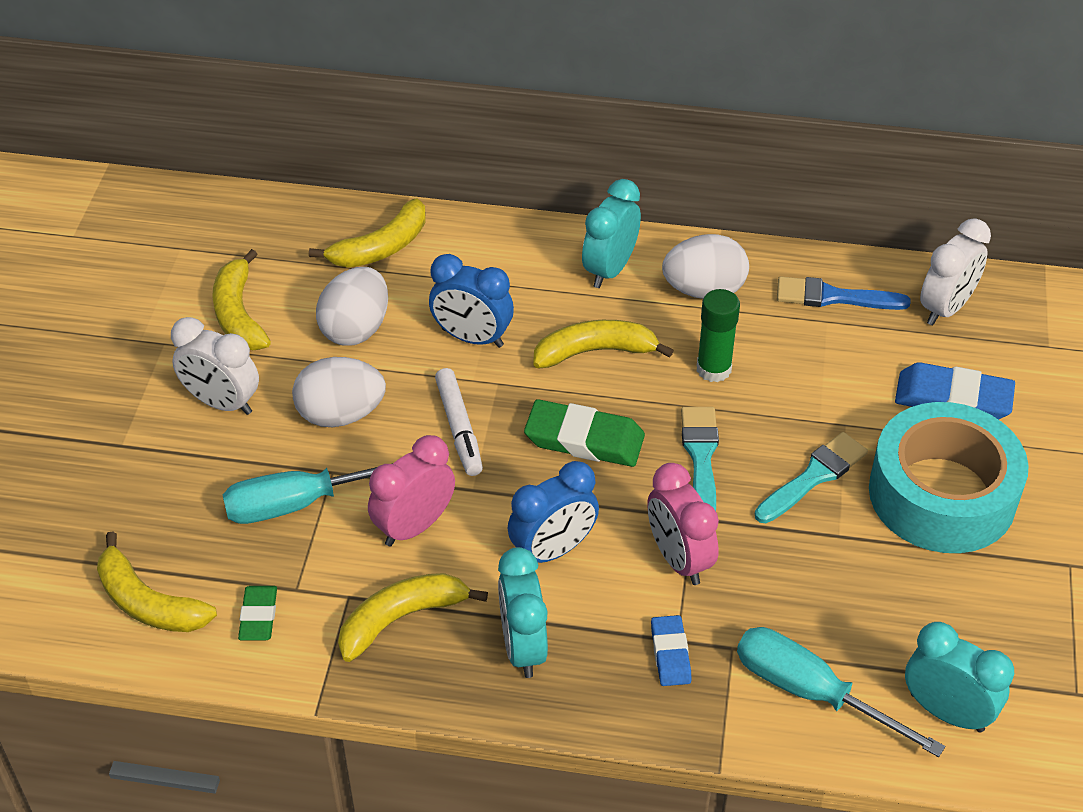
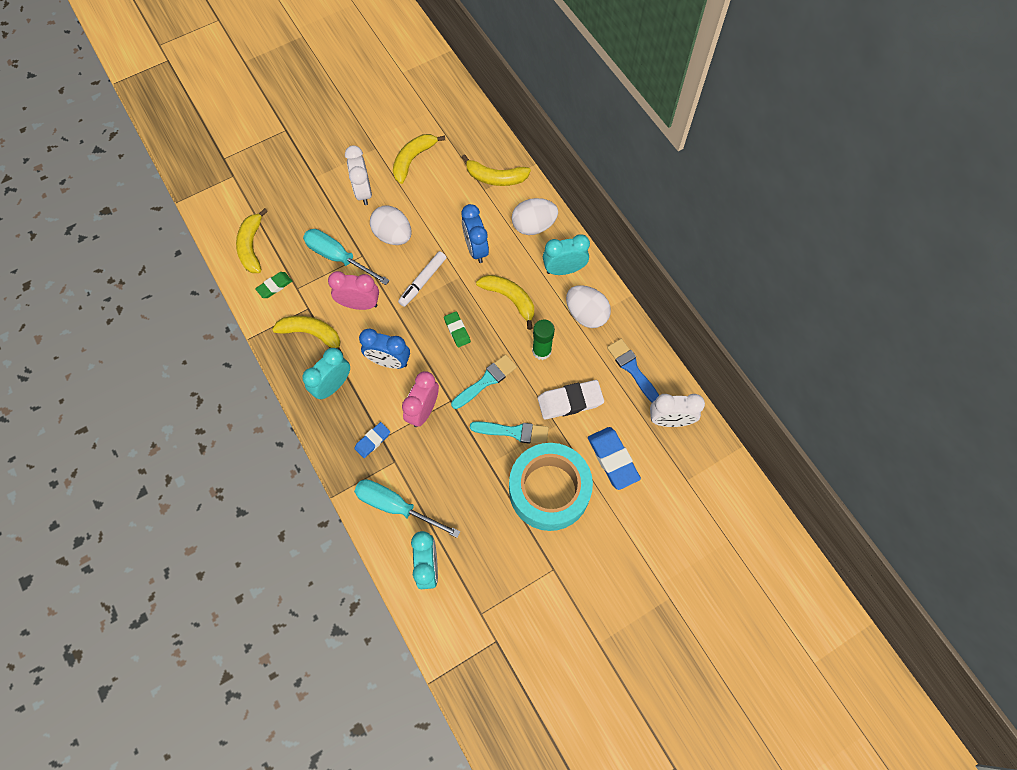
camera: 50 degrees right, 20 degrees up
white egg [316,267,388,346] -> white egg moved to [512,198,558,235]
green eraser [524,399,645,467] -> green eraser [444,312,471,347], size x0.58
turquoise screwdriver [737,627,945,757] -> turquoise screwdriver turned 60 degrees counterclockwise [354,479,460,538]
none -> white eraser [538,380,604,420]

